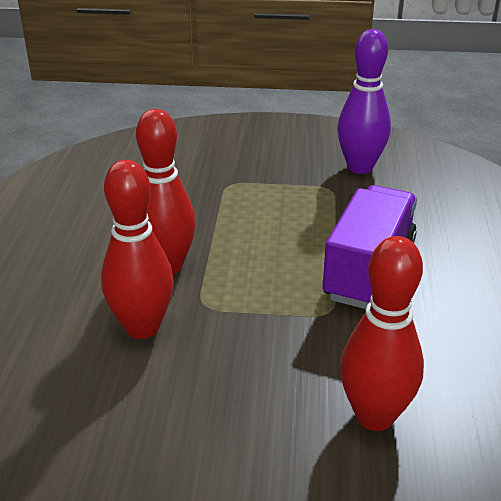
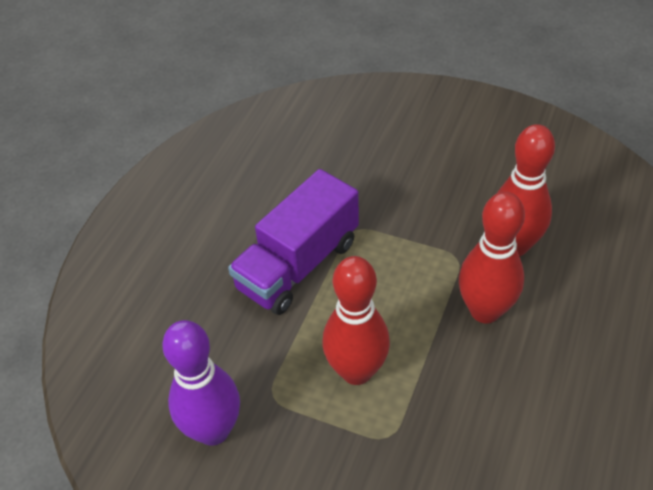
camera: 160 degrees left, 15 degrees up
red bowling pin [340,236,424,431] -> red bowling pin moved to [322,256,390,385]

